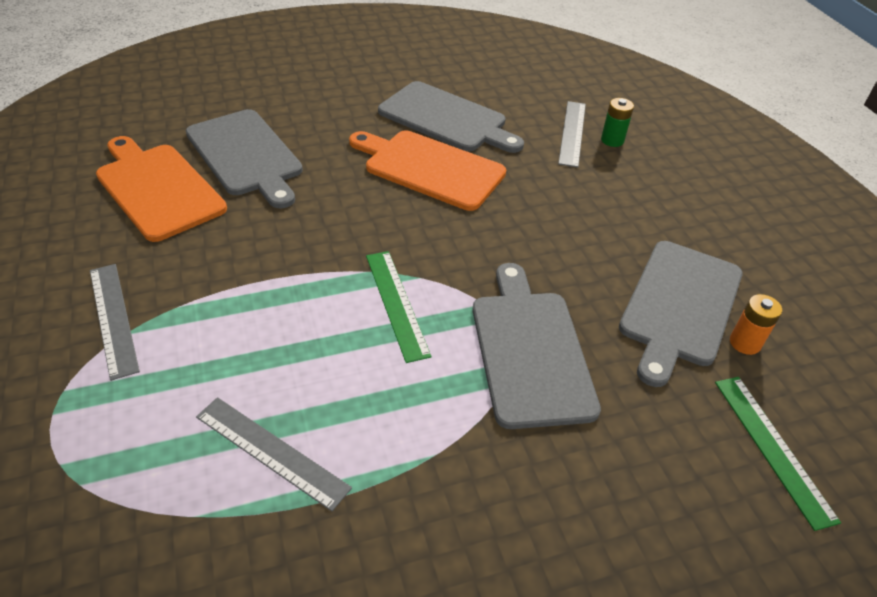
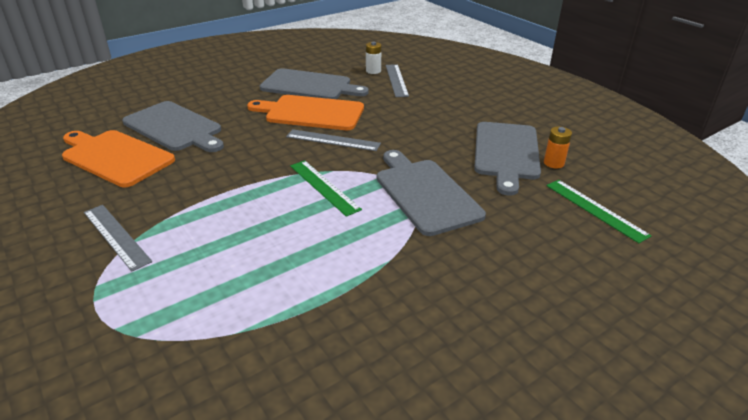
camera: 15 degrees left, 10 degrees down
grey ruler [196,397,352,511] -> grey ruler moved to [286,129,381,151]
green battery [601,98,634,147] -> none
none -> white battery [366,42,382,74]

